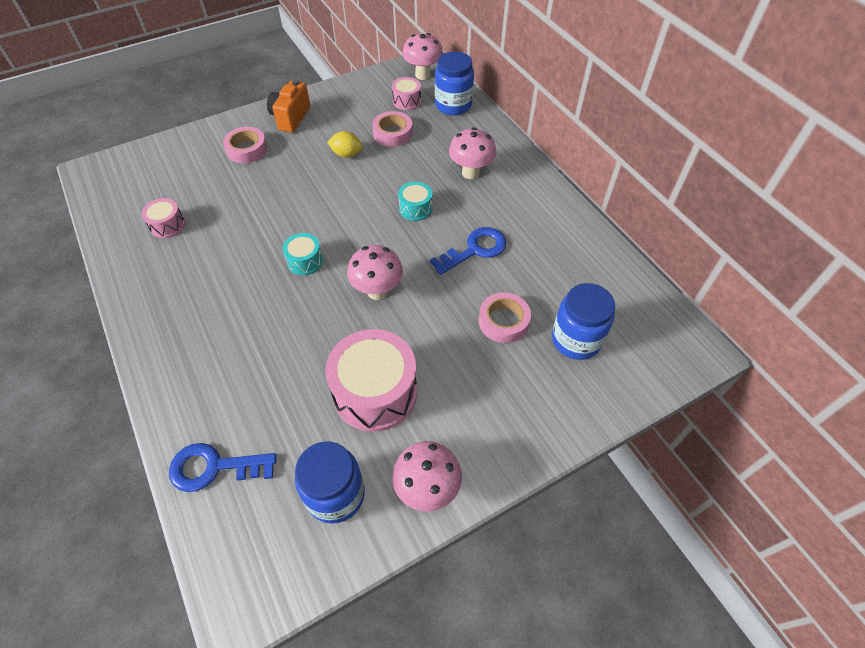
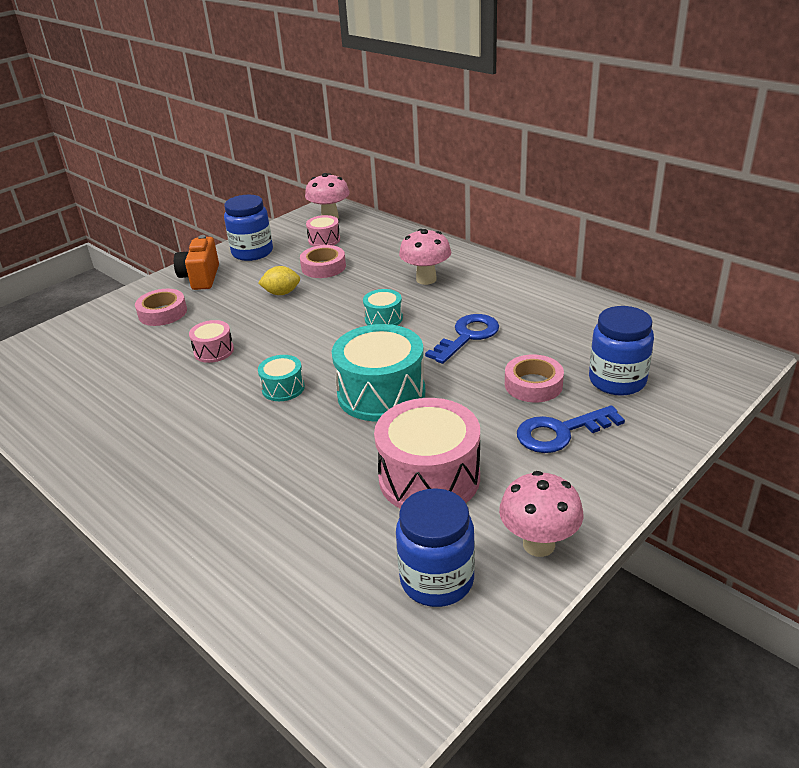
camera: 15 degrees left, 20 degrees down
pink drum [142,198,185,238] -> pink drum moved to [189,320,234,363]
blue key [169,443,277,492] -> blue key moved to [517,405,625,453]
pink mushroom [347,245,403,300] -> turquoise drum [332,324,425,421]
blue jar [435,51,474,115] -> blue jar moved to [224,195,273,261]

